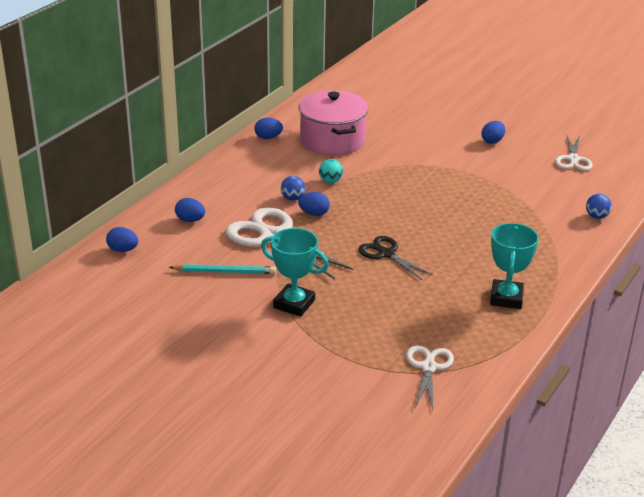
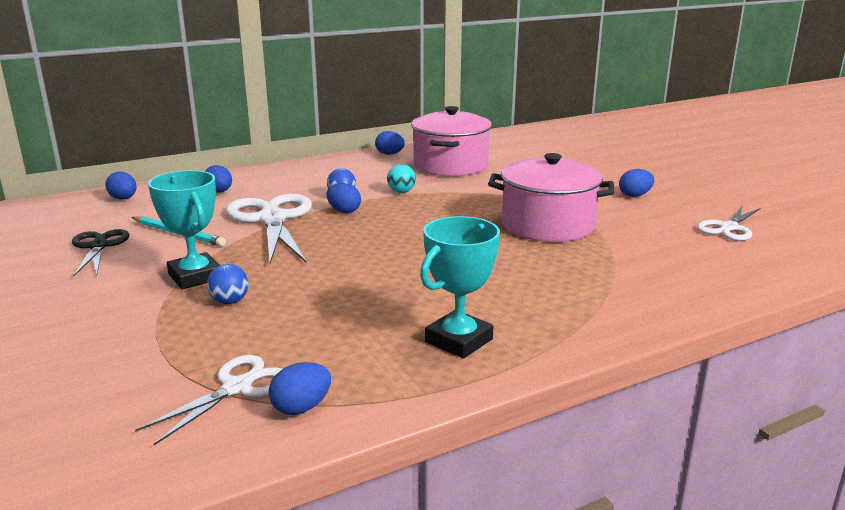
camera: 30 degrees right, 10 degrees down
black scissors [358,236,433,280] -> black scissors moved to [72,229,129,276]
blue ball [586,194,612,219] -> blue ball moved to [207,264,248,304]
none -> blue egg [269,362,331,415]
none -> pink pot [488,153,614,242]

